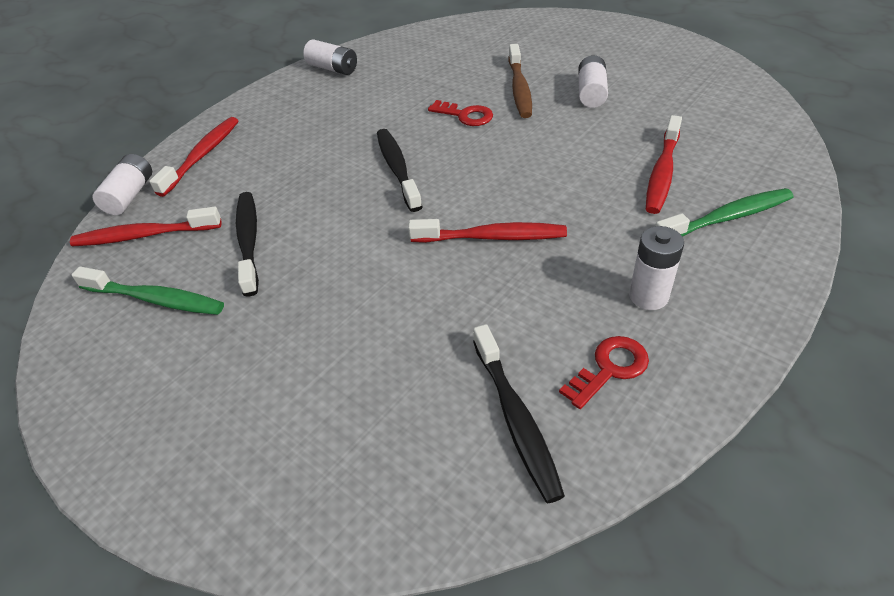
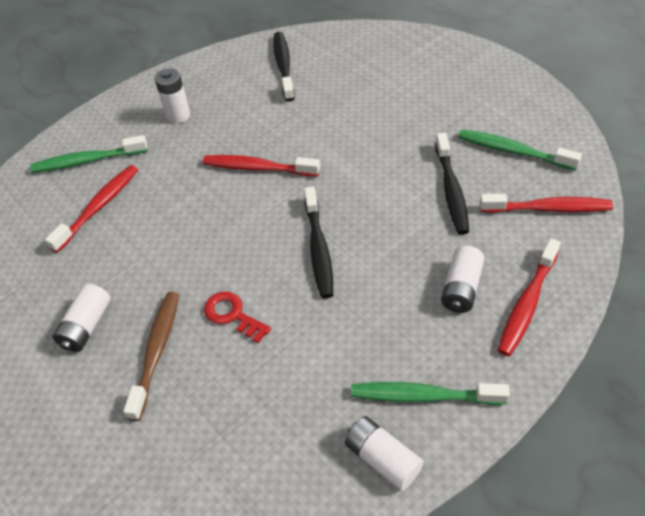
camera: 170 degrees left, 5 degrees up
white battery [92,154,152,215] -> white battery moved to [441,246,484,313]
red key [559,336,649,409] -> none
none -> green toothbrush [351,382,510,405]

